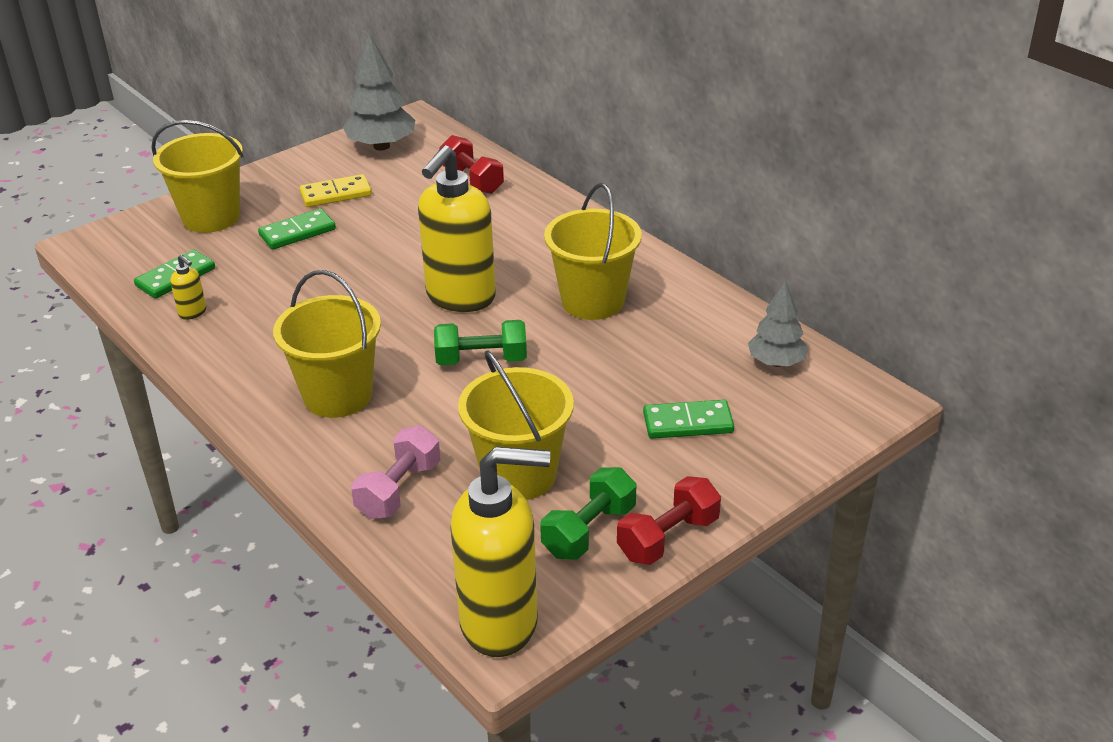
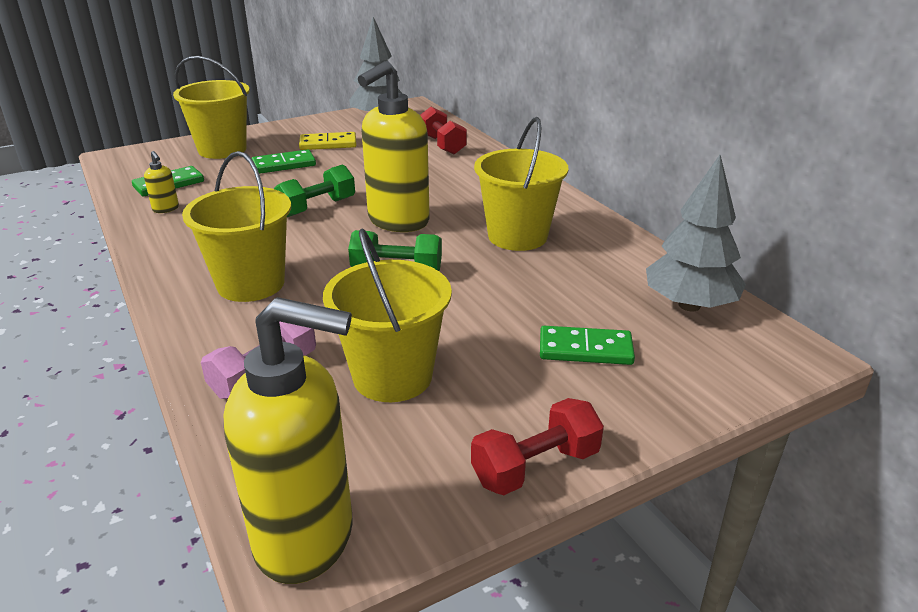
camera: 10 degrees right, 5 degrees down
green dumbbell [540,467,636,559] -> green dumbbell moved to [274,164,355,217]
grey tree [748,280,808,367] -> grey tree [646,155,746,311], size x1.55

